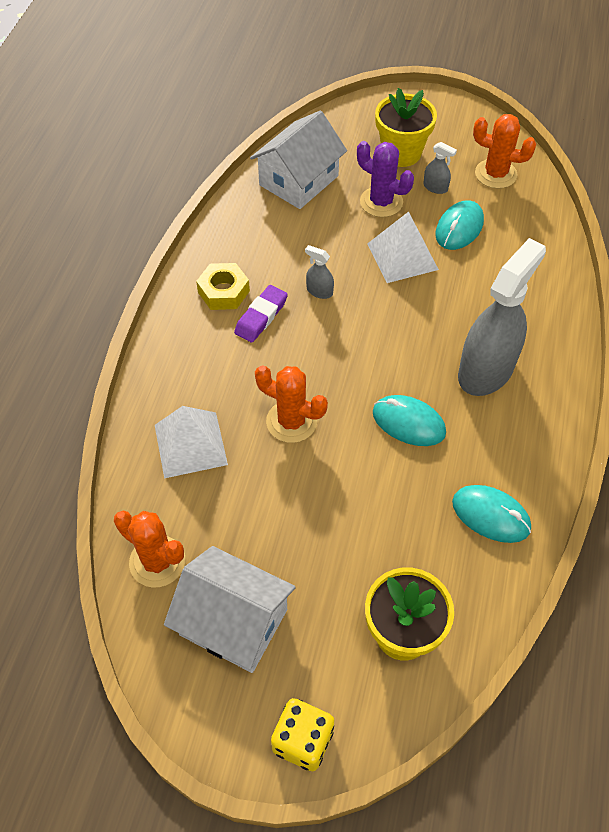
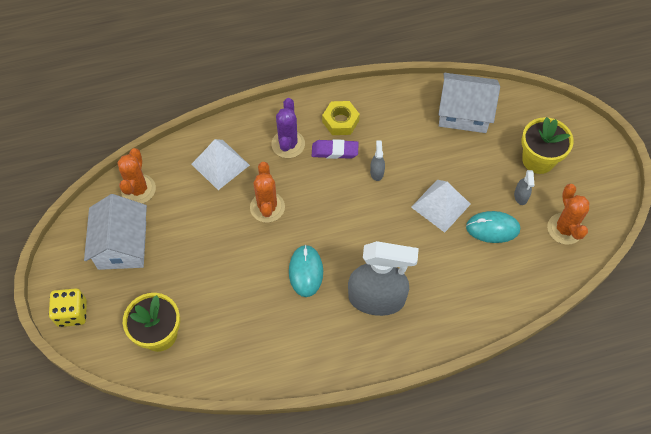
camera: 60 degrees right, 5 degrees up
purple cactus [357,141,414,217] -> purple cactus moved to [271,98,305,158]
turquoise mouse [452,485,531,543] -> none

